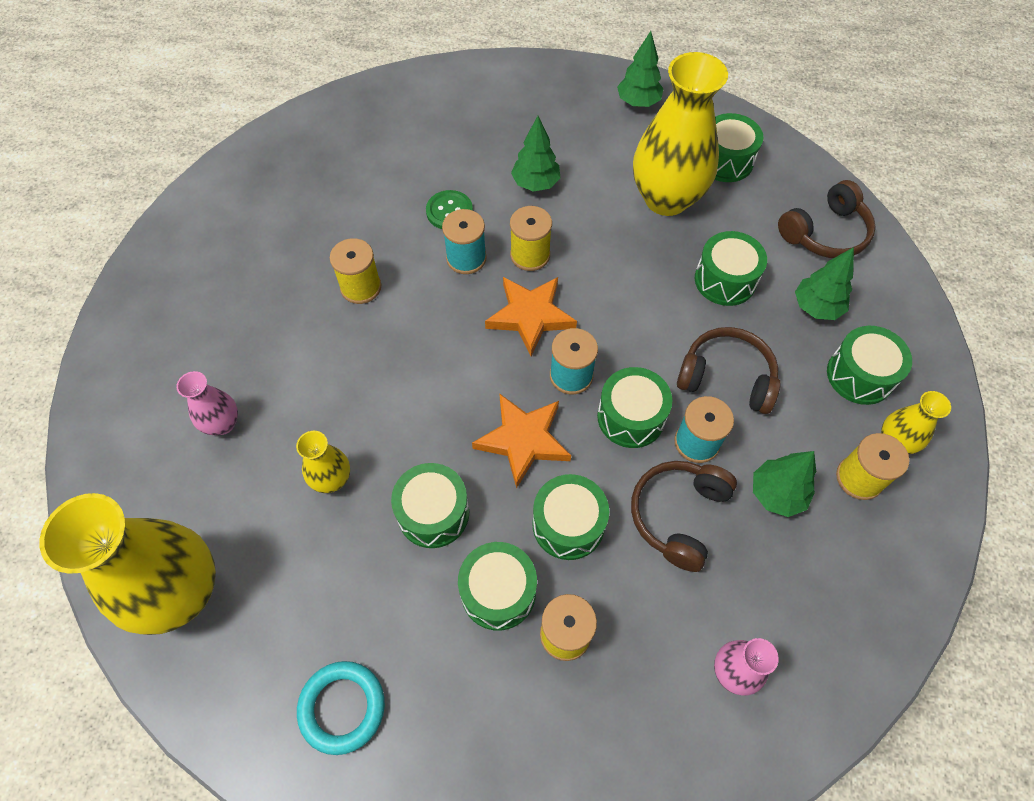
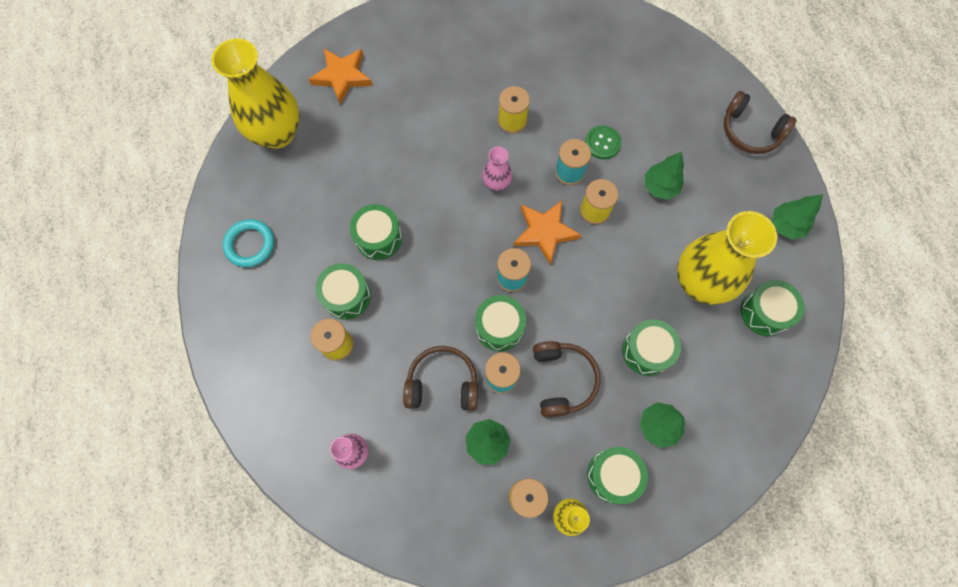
camera: 65 degrees right, 10 degrees up
pink vase [176,371,238,435] -> pink vase moved to [482,147,512,191]
yellow vase [296,431,350,493] -> none
orange star [472,394,571,489] -> orange star moved to [309,49,373,104]
green drum [532,474,609,560] -> none
brown headphones [778,180,876,258] -> brown headphones moved to [724,91,797,154]

